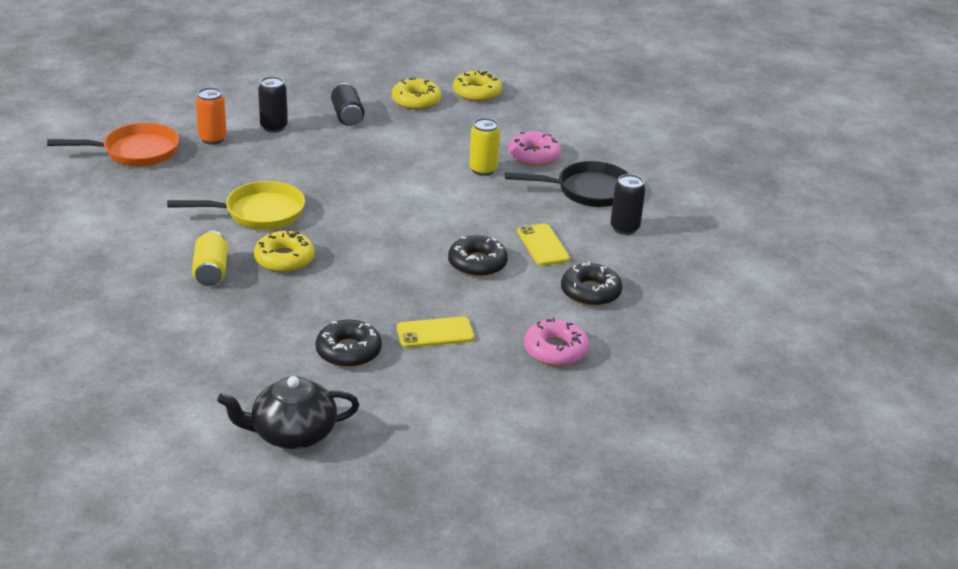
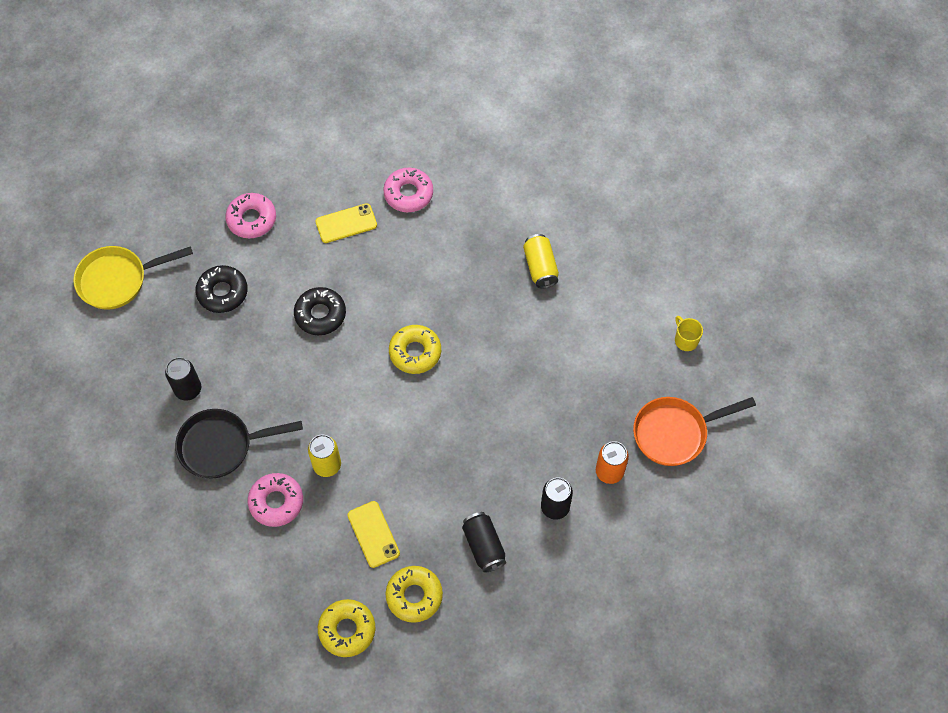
camera: 175 degrees right, 30 degrees up
yellow pan [167,181,305,230] -> yellow pan moved to [73,246,193,310]
black teapot [217,376,359,449] -> none
yellow donut [254,231,315,272] -> yellow donut moved to [389,325,441,374]
black donut [316,320,382,368] -> pink donut [383,168,433,212]
yellow phone [517,224,570,266] -> yellow phone moved to [348,501,400,568]
none -> yellow mug [675,316,703,351]

